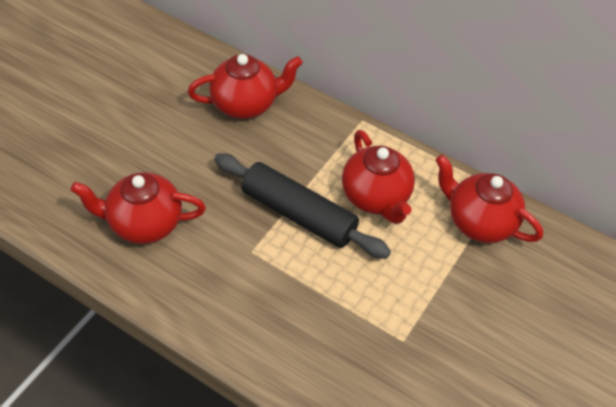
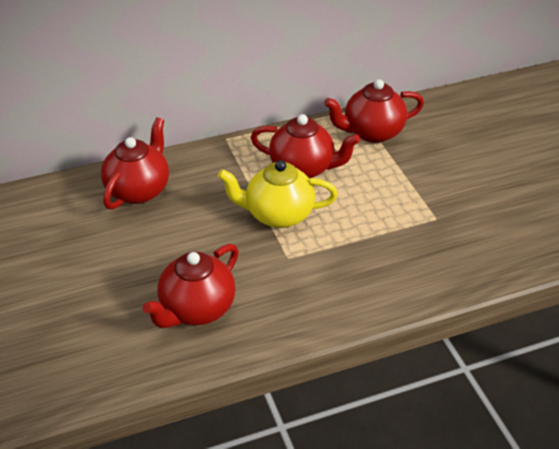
camera: 50 degrees left, 10 degrees down
black rolling pin [214,153,391,259] -> yellow teapot [218,160,338,228]

